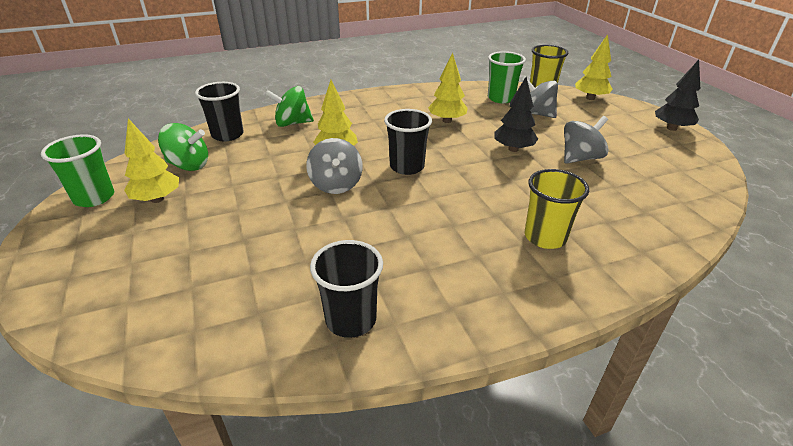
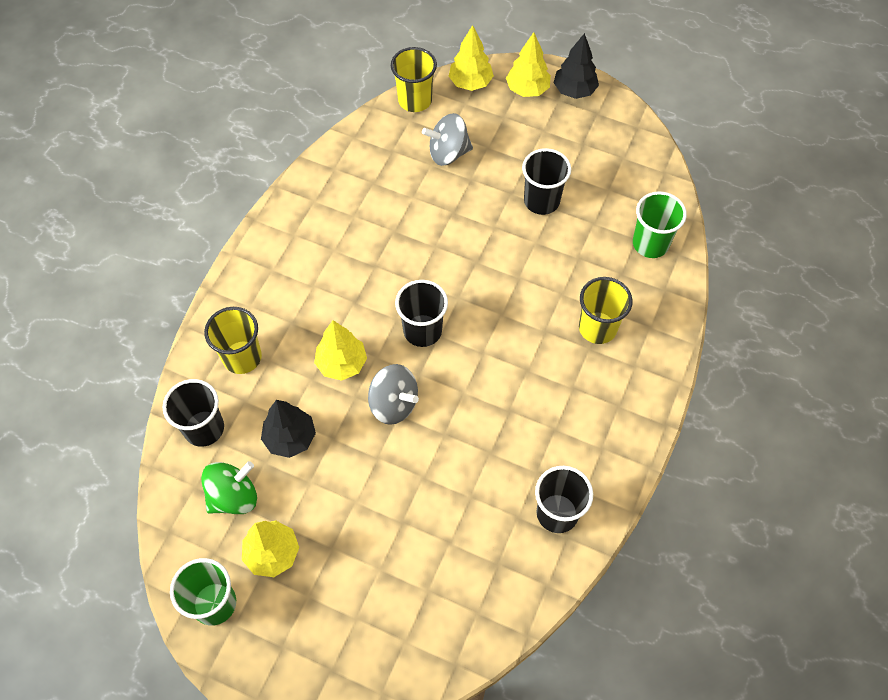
camera: 45 degrees left, 25 degrees up
green spinning top [265,86,314,127] -> yellow cup [204,307,262,374]
yellow tree [428,52,468,123] -> yellow tree moved to [506,32,551,97]
green cup [488,51,526,103] -> green cup moved to [633,191,687,258]
black tree [494,77,538,152] -> black tree moved to [261,400,316,458]
grey spinning top [564,116,609,164] -> black cup [522,148,571,215]

